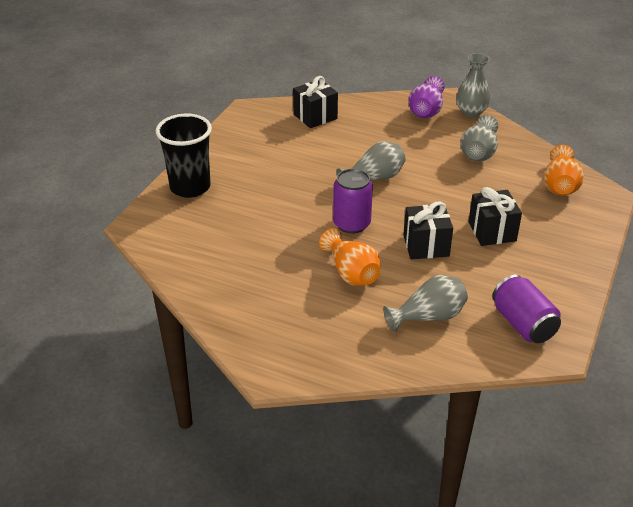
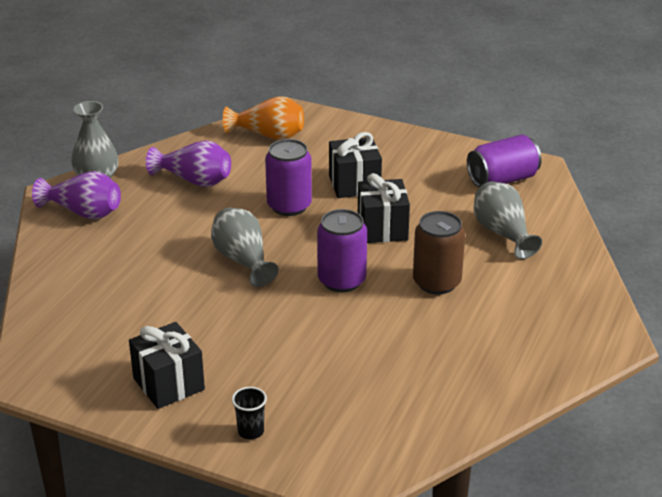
camera: 90 degrees left, 5 degrees down
black cup [156,114,212,198] -> black cup [232,387,267,440], size x0.41
black gift [293,76,338,128] -> black gift moved to [129,322,205,409]
orange vase [319,228,380,286] -> brown can [413,211,465,294]
grey vase [460,115,498,161] -> purple vase [146,140,231,187]
none -> purple can [265,139,312,216]

